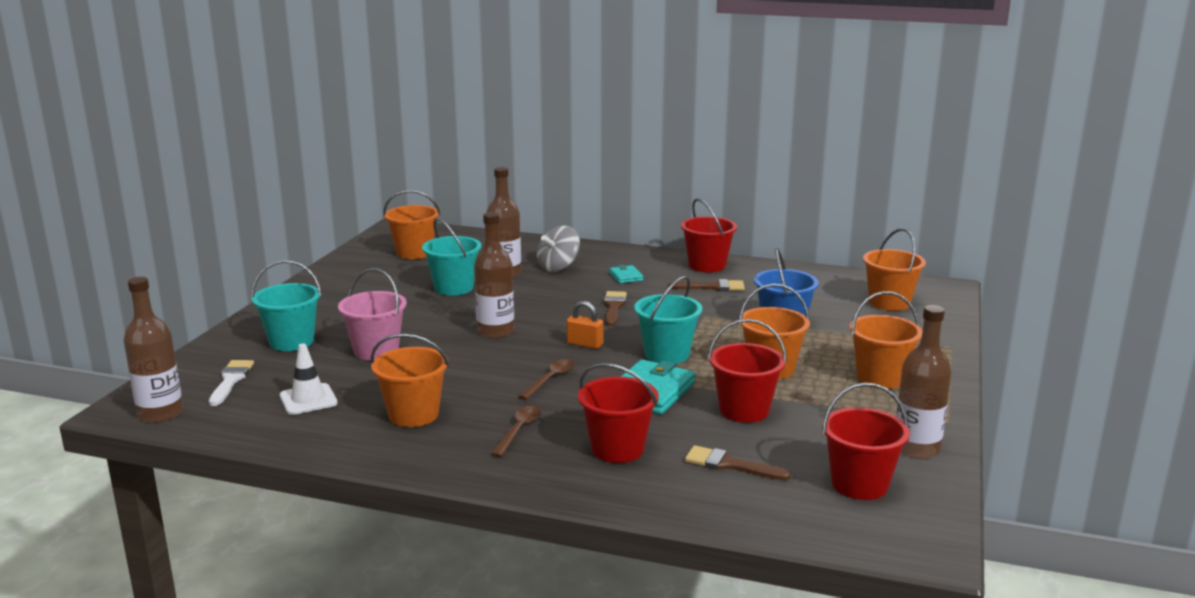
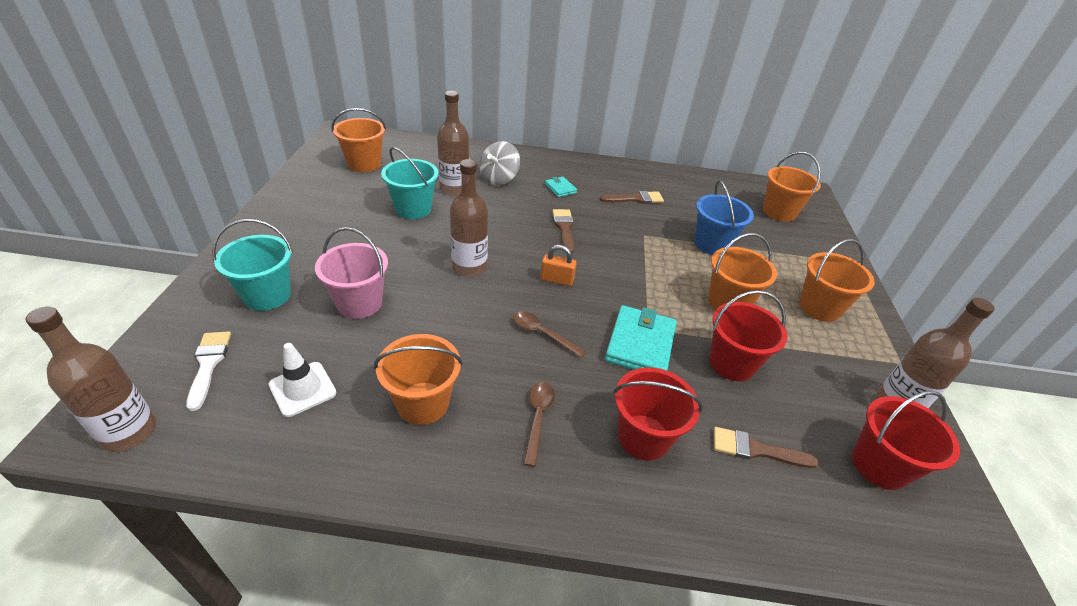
camera: 15 degrees left, 20 degrees up
brown spoon [518,359,575,400] -> brown spoon turned 75 degrees counterclockwise [513,312,586,358]
turquoise bucket [634,276,702,364] -> none
red bucket [681,198,737,272] -> none

